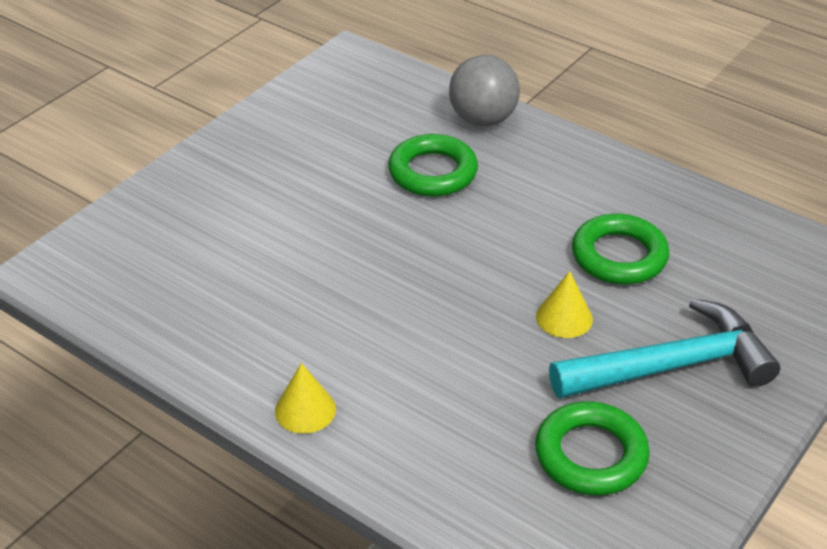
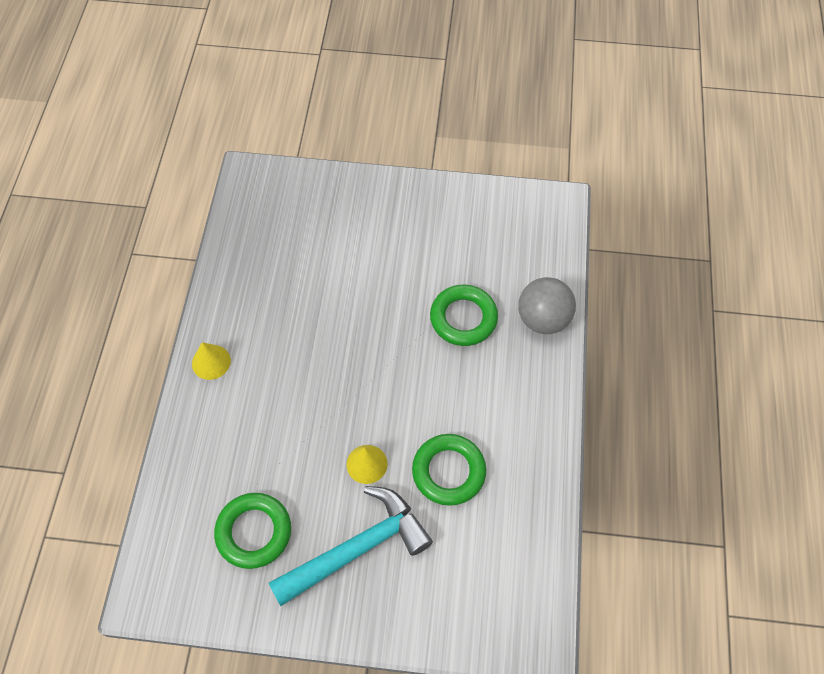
camera: 60 degrees right, 20 degrees up
turquoise hammer [549,298,780,398] -> turquoise hammer turned 75 degrees counterclockwise [269,486,433,606]

